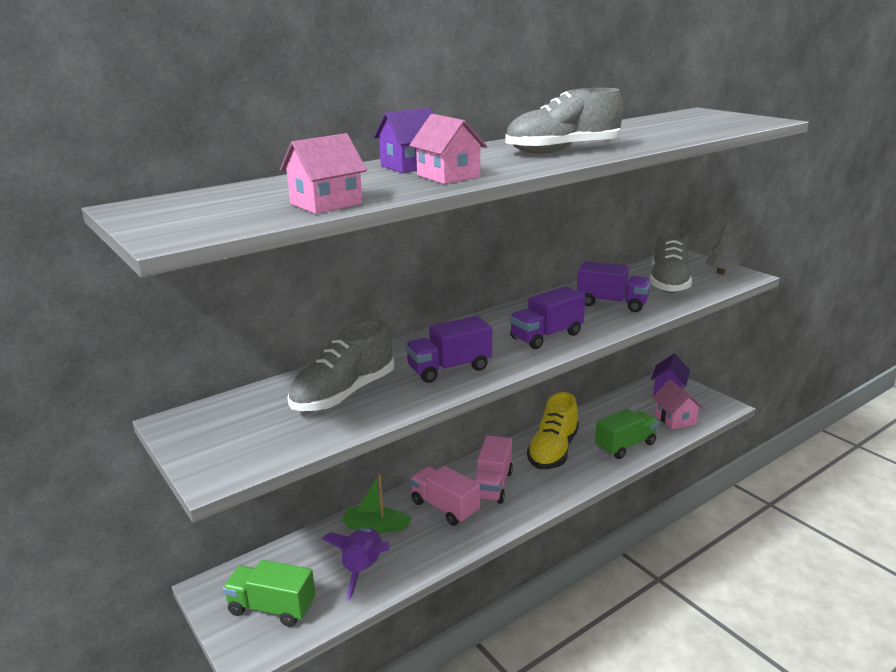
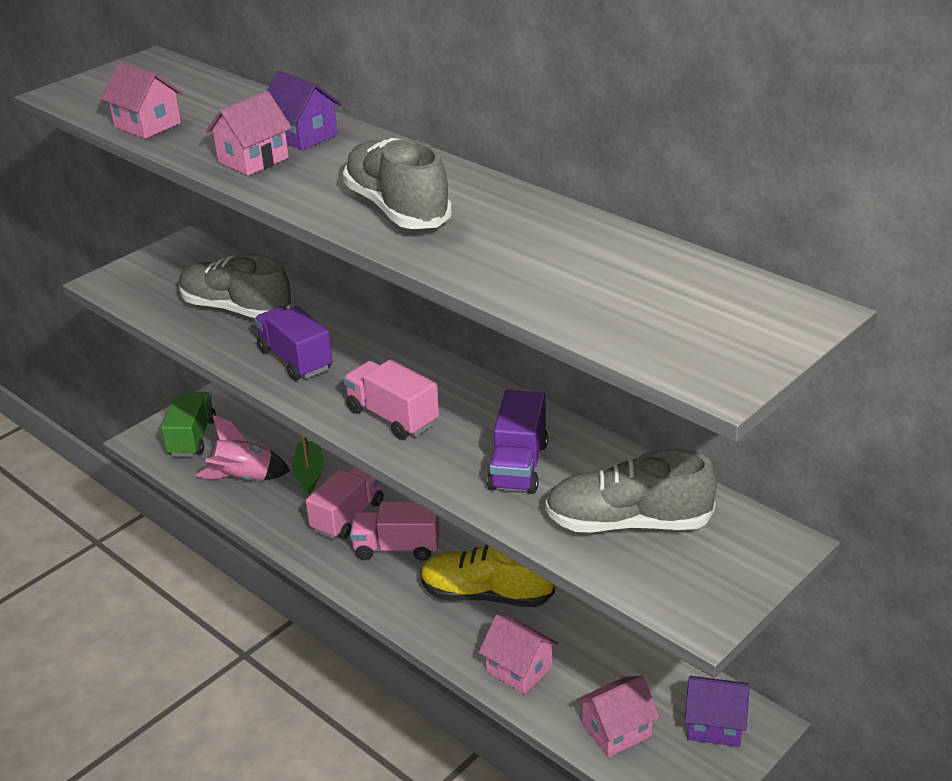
camera: 80 degrees right, 10 degrees up
purple rocket [322,527,390,601] -> pink rocket [195,415,290,481]
purple truck [510,286,586,349] -> pink truck [343,359,439,440]
green truck [595,409,658,459] -> pink house [479,615,559,694]
grey tree [705,219,739,274] -> none

